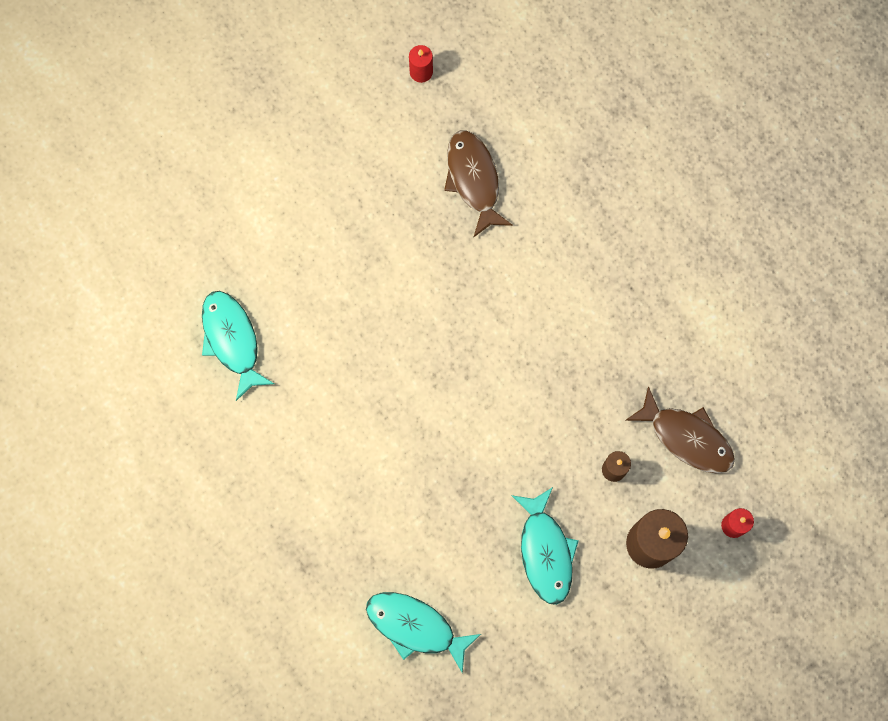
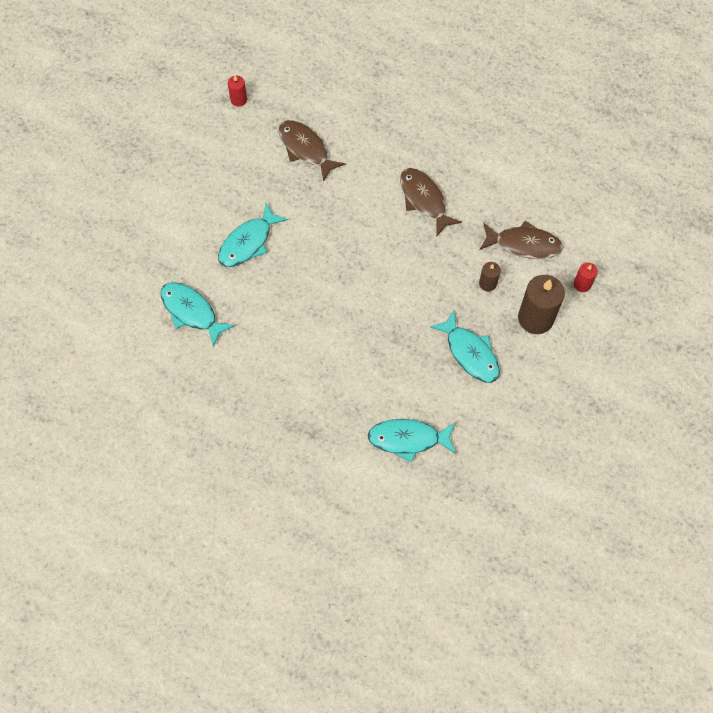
camera: 25 degrees left, 10 degrees down
none -> turquoise fish [218,203,288,267]
none -> brown fish [400,168,462,236]

